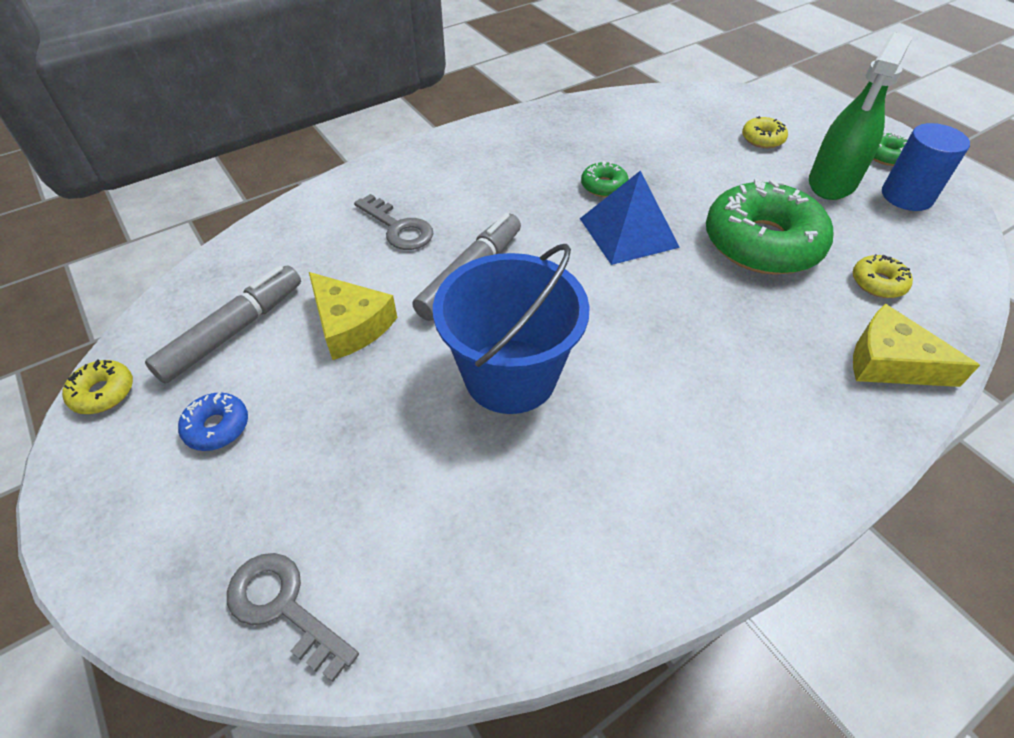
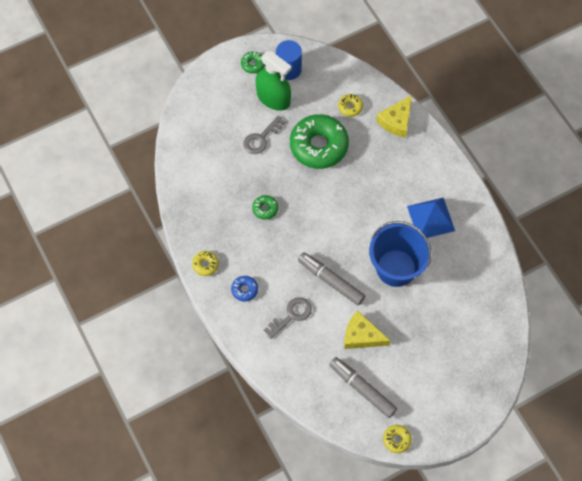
camera: 85 degrees left, 15 degrees up
blue donut [178,392,248,451] -> blue donut moved to [231,276,258,301]
grey key [227,553,359,682] -> grey key moved to [243,116,285,154]
yellow cheese [309,272,397,360] -> yellow cheese turned 120 degrees counterclockwise [344,310,390,349]
blue pyramid [580,171,680,265] -> blue pyramid moved to [407,197,455,238]
yellow donut [742,116,788,148] -> yellow donut moved to [192,251,219,276]

